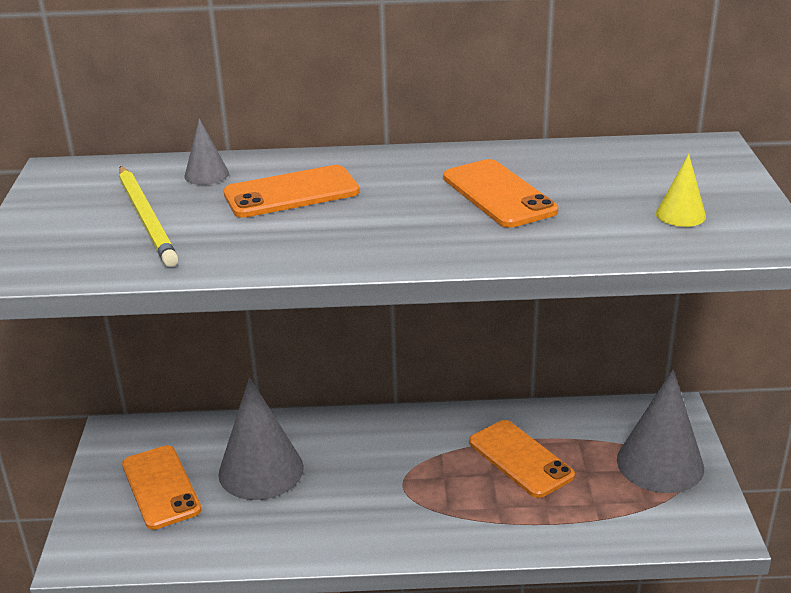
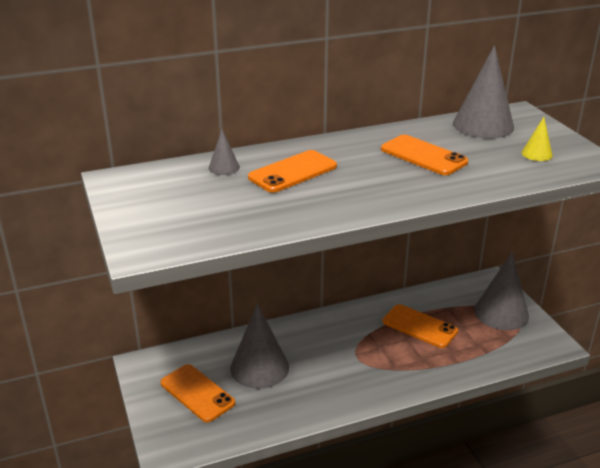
camera: 20 degrees left, 0 degrees up
yellow pencil [119,166,178,267] -> none
none -> grey cone [453,45,514,138]

